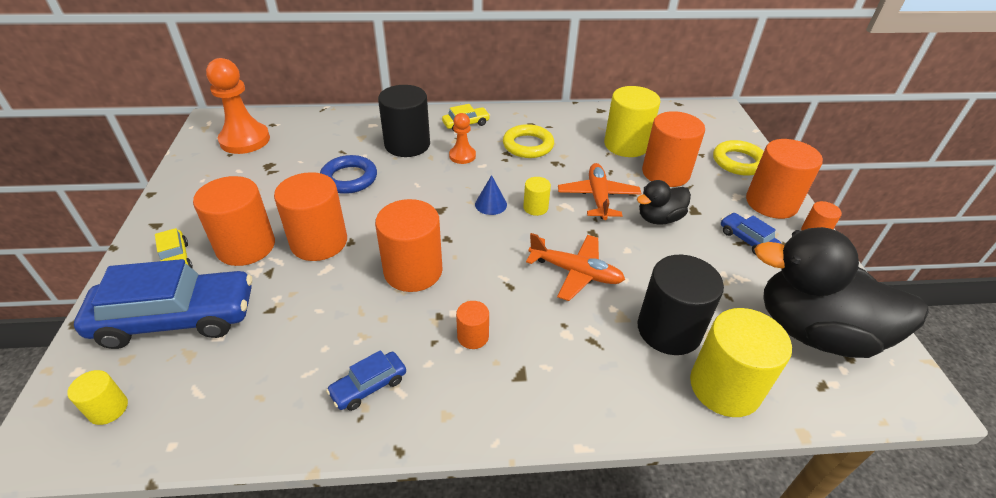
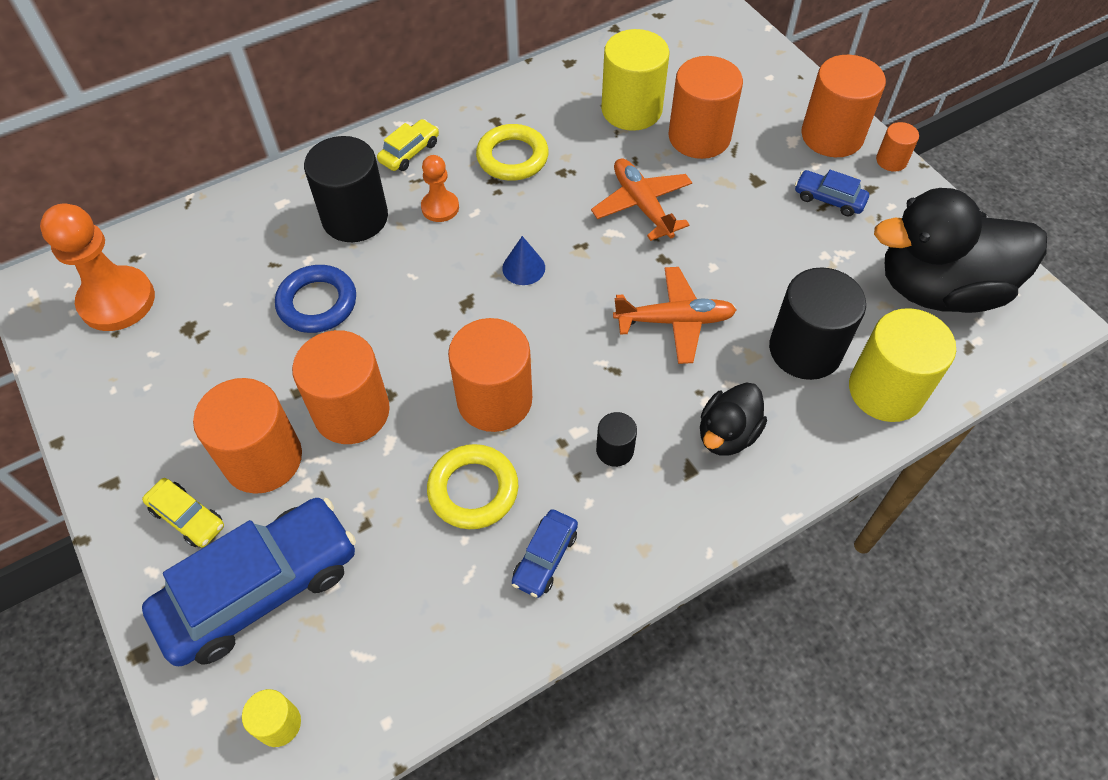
camera: 25 degrees left, 15 degrees up
orange cylinder [456,301,489,349] -> black cylinder [596,412,637,467]
yellow cylinder [523,177,551,216] -> none
black duck [637,180,691,225] -> black duck moved to [700,382,767,456]
yellow ring [713,140,764,176] -> yellow ring moved to [427,444,518,529]

